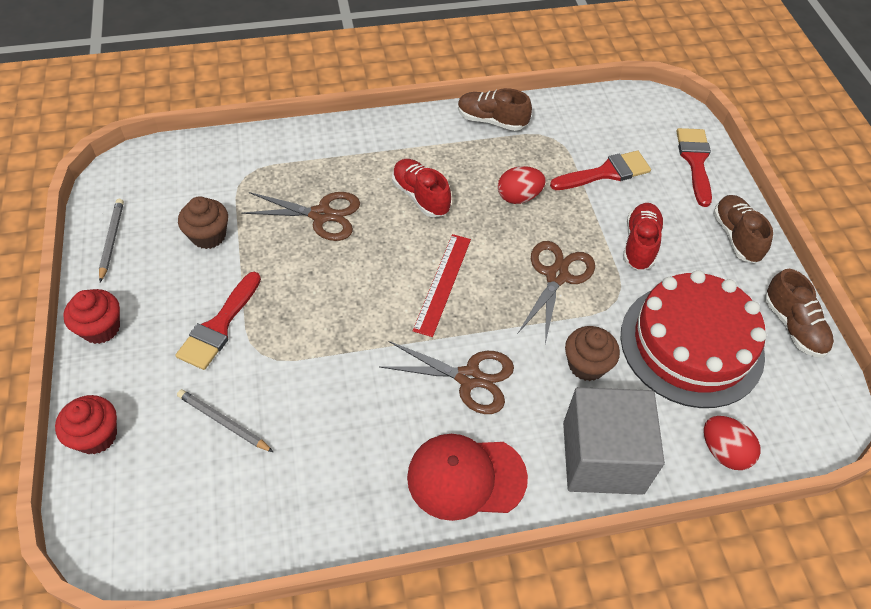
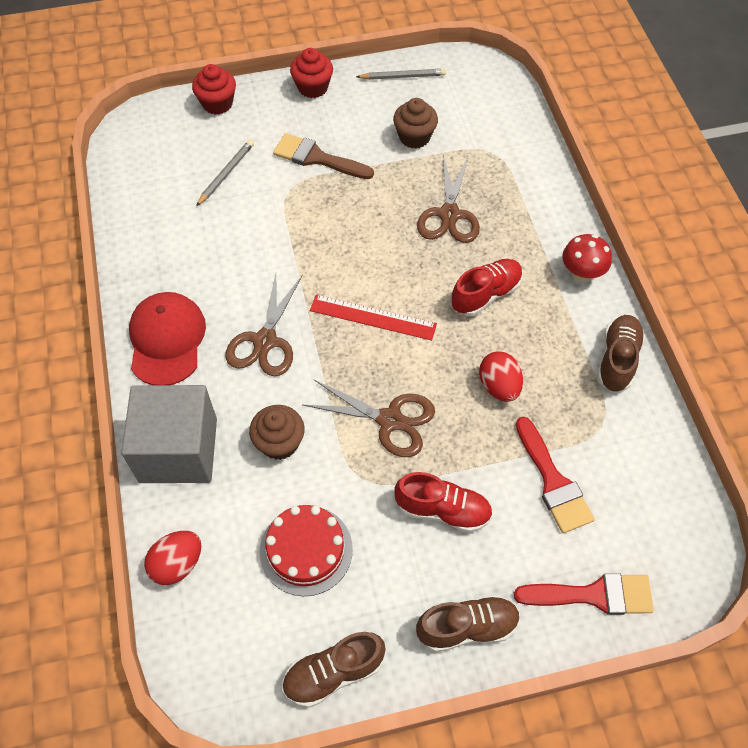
camera: 90 degrees right, 5 degrees up
red brush [176,272,261,370] -> brown brush [273,133,374,179]
red cake [621,270,767,408] -> red cake [260,505,353,596], size x0.59
none -> red mushroom [562,234,612,282]

